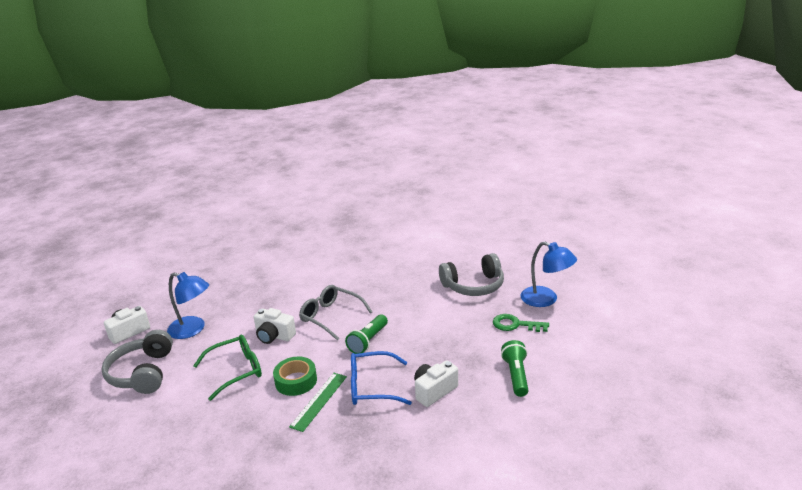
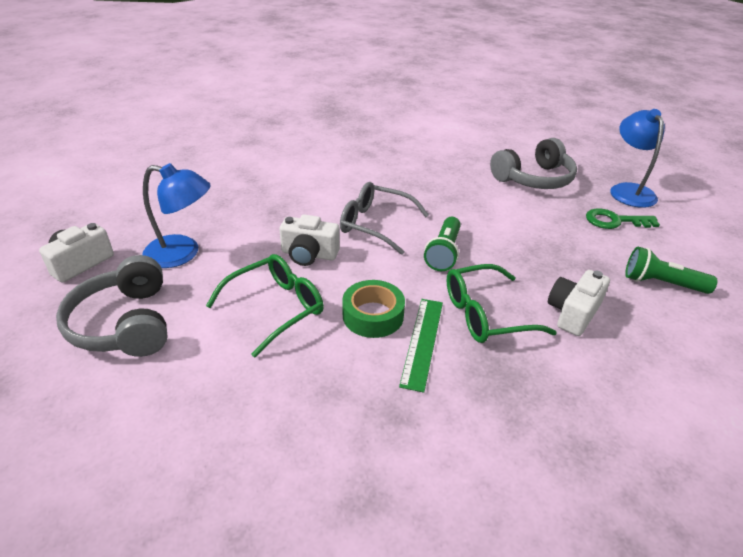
camera: 15 degrees left, 10 degrees up
blue glasses [351,351,412,405] -> green glasses [446,264,557,343]
green flashlight [501,340,529,397] -> green flashlight turned 60 degrees counterclockwise [625,247,718,294]
blue lamp [520,241,577,307] -> blue lamp turned 120 degrees counterclockwise [610,109,665,208]

